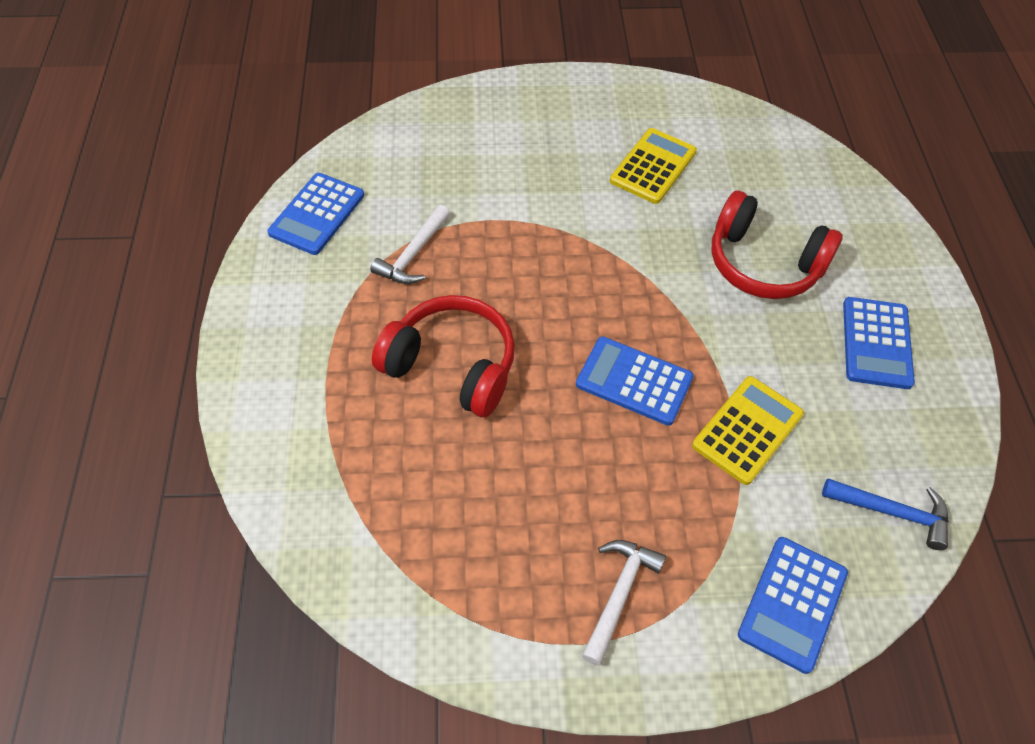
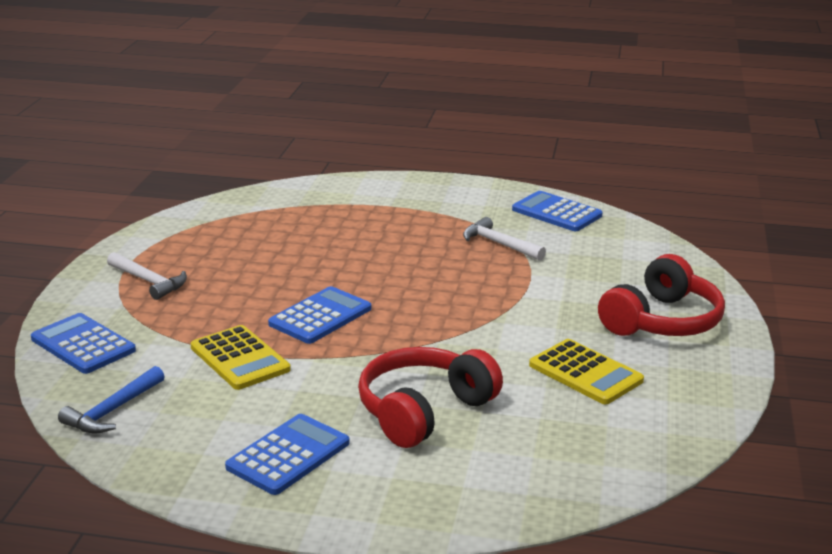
camera: 105 degrees right, 30 degrees down
red headphones [372,295,515,417] -> red headphones moved to [598,254,725,336]
blue calculator [843,297,915,389] -> blue calculator turned 105 degrees clockwise [225,414,349,495]

